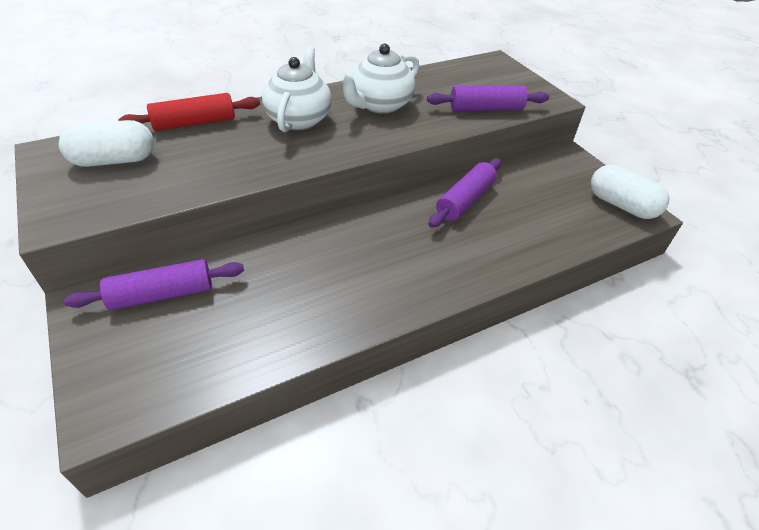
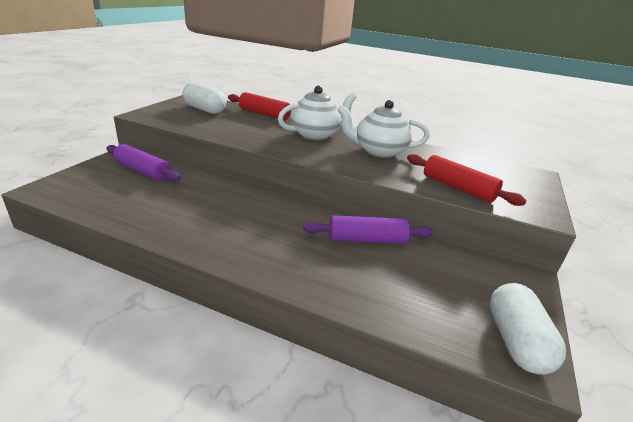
camera: 50 degrees right, 15 degrees down
purple rolling pin [427,85,549,111] -> red rolling pin [407,154,526,206]

